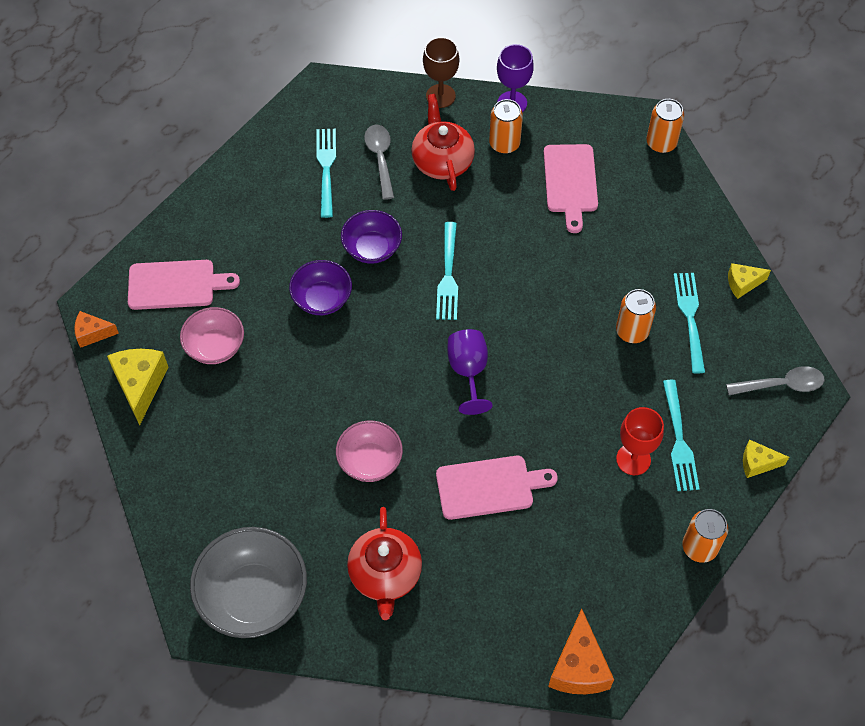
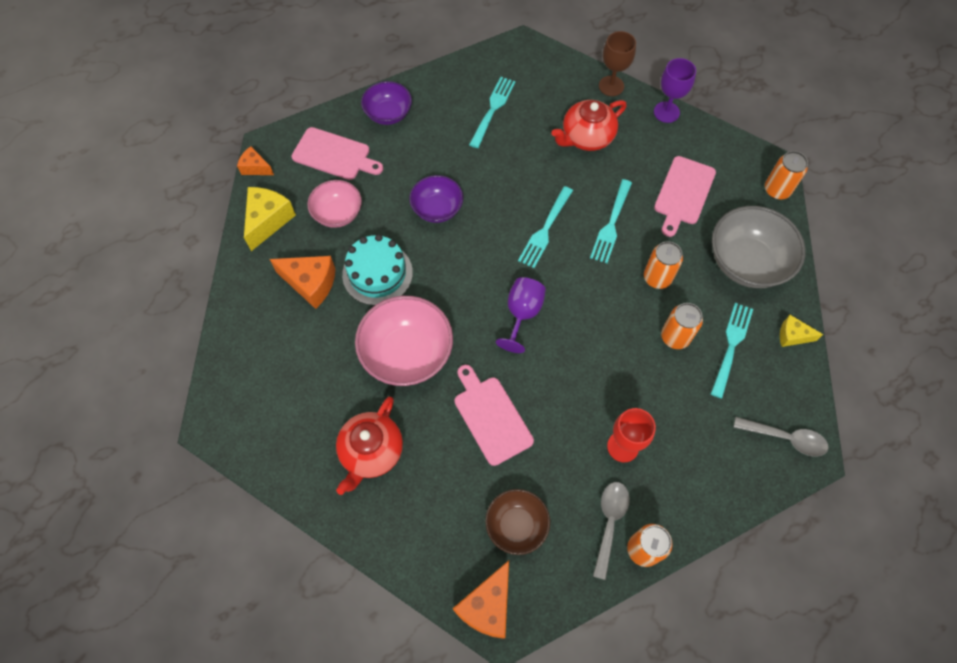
camera: 25 degrees right, 5 degrees up
grey bowl [190,527,307,638] -> grey bowl moved to [712,206,806,288]
pink bowl [336,421,403,482] -> pink bowl [355,296,453,386], size x1.64
purple bowl [341,210,402,264] -> purple bowl moved to [361,81,412,125]
grey spoon [364,125,394,200] -> grey spoon moved to [593,482,630,580]
red teapot [411,94,475,191] -> red teapot turned 135 degrees counterclockwise [551,100,627,151]
pink cutting board [436,456,558,520] -> pink cutting board turned 135 degrees counterclockwise [455,365,534,466]
orange can [489,99,523,154] -> orange can moved to [644,241,683,289]
turquoise fork [663,380,700,491] -> turquoise fork moved to [590,179,632,263]
yellow cheese [743,439,789,478] -> none
none -> orange cheese [270,256,336,309]
none -> turquoise cake [342,234,413,306]
none -> brown bowl [485,489,550,555]

